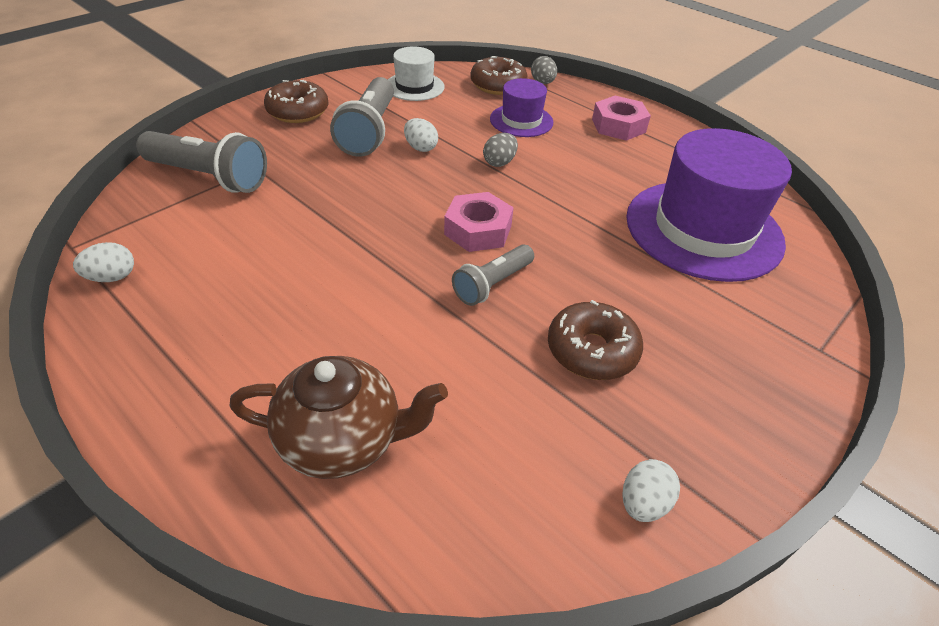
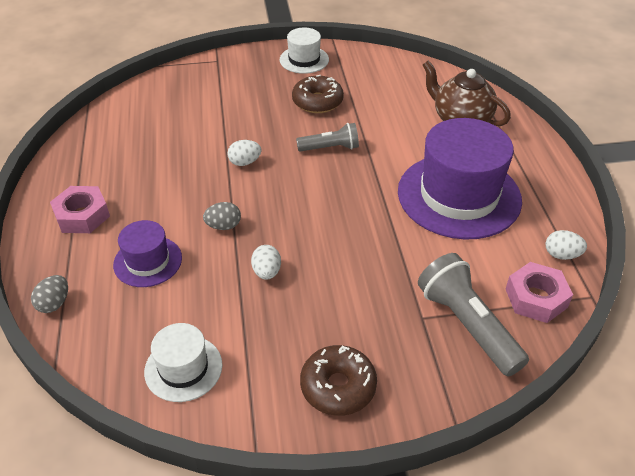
camera: 140 degrees left, 0 degrees up
grey flashlight [330,77,394,157] -> none
pink nut [444,192,514,252] -> pink nut moved to [506,262,573,323]
brown donut [470,56,528,95] -> none
white egg [623,459,680,522] -> white egg moved to [227,140,261,166]
purple hat [626,128,792,282] -> purple hat moved to [398,118,522,239]
none -> white hat [280,28,329,74]

